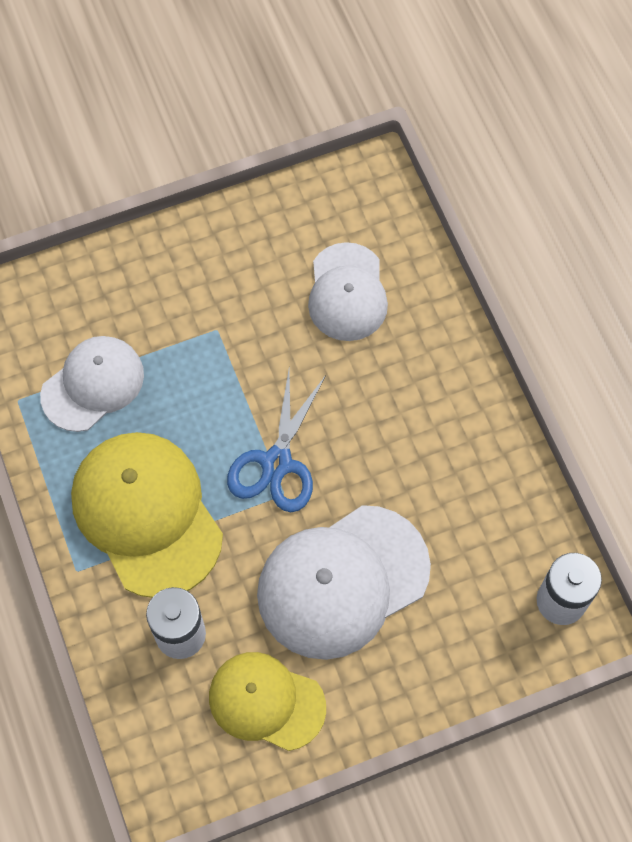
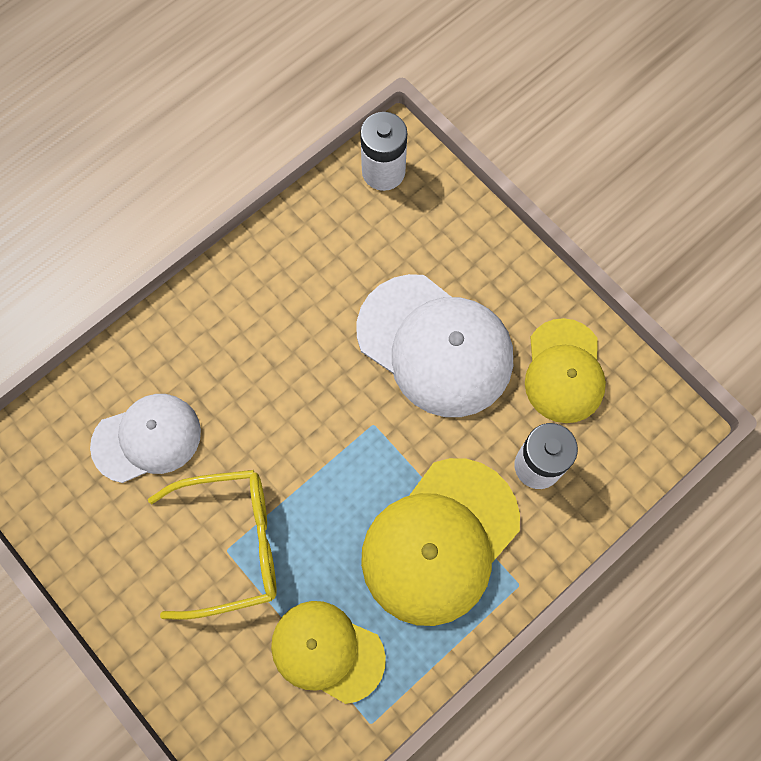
camera: 110 degrees left, 5 degrees up
white cap [40,336,144,432] -> yellow cap [271,601,386,704]
blue scissors [227,370,326,512] -> none
none -> yellow glasses [148,470,277,620]

